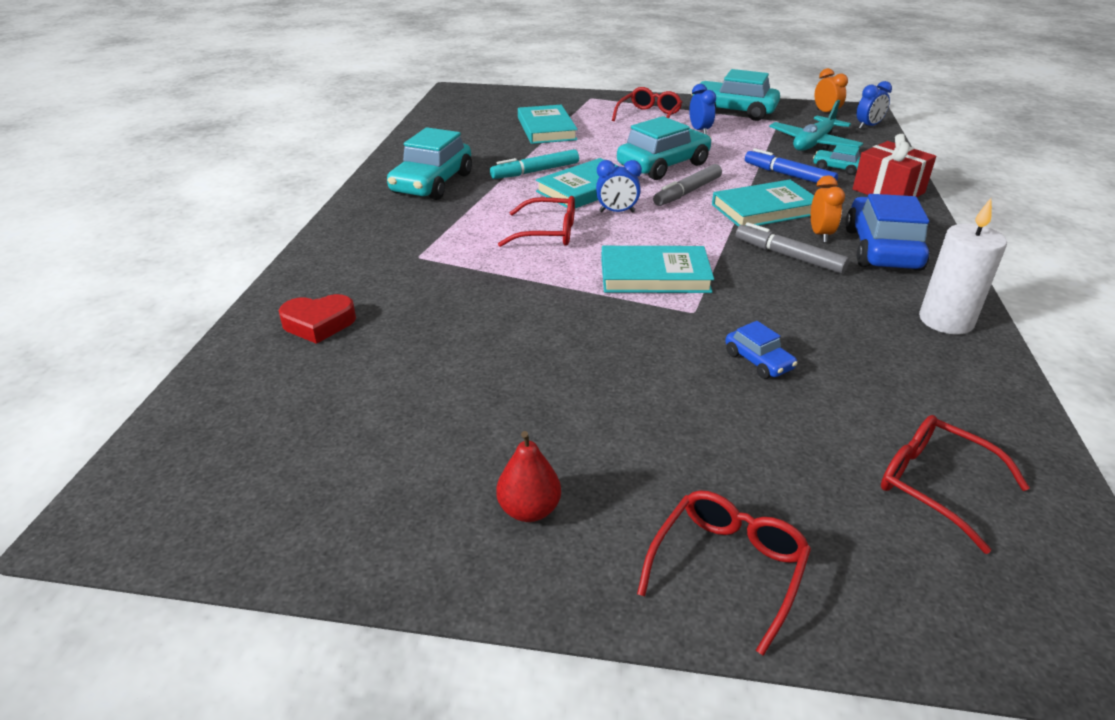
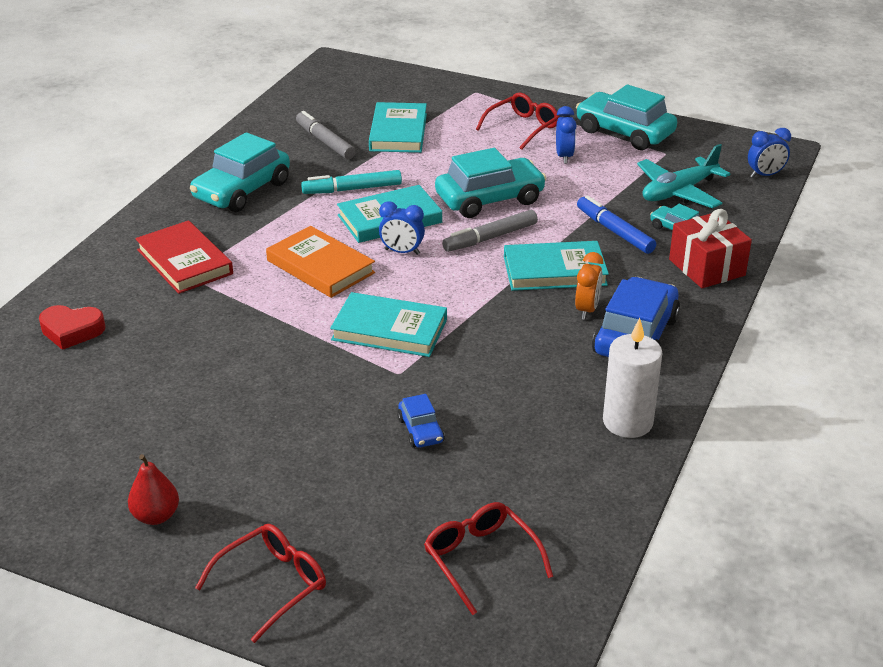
camera: 15 degrees right, 0 degrees up
red glasses [498,196,575,247] -> orange book [266,226,375,298]
grey marker [735,222,849,274] -> grey marker moved to [296,111,356,159]
orange clock [815,68,848,112] -> none
none -> red book [135,220,233,294]

